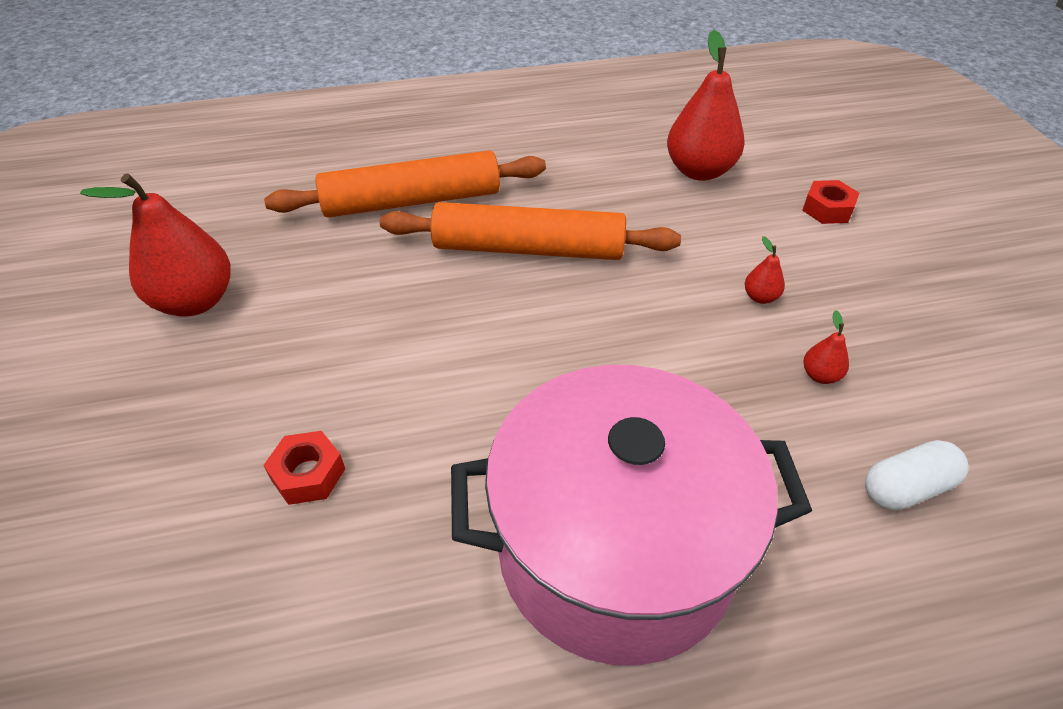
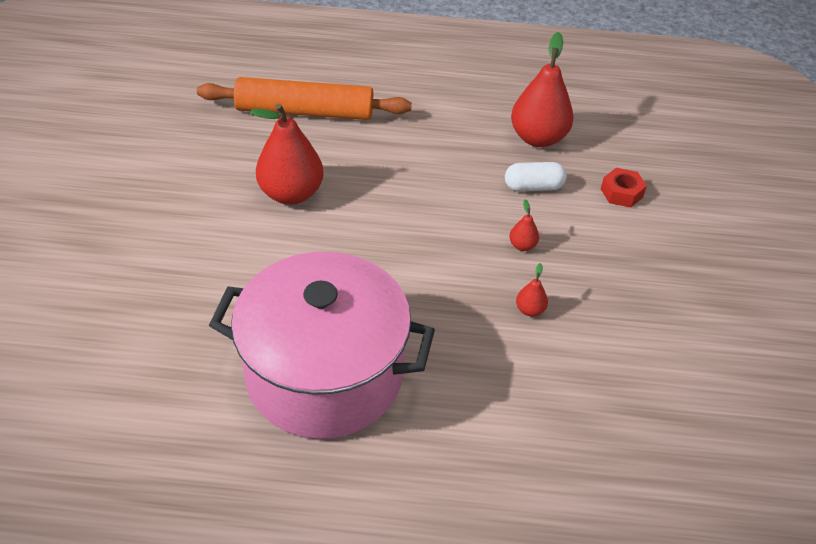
camera: 15 degrees right, 0 degrees up
red pear [80,173,231,317] -> red pear moved to [250,103,324,205]
red nut [264,431,345,505] -> none
orange rolling pin [380,202,681,260] -> none
white capsule [865,440,969,511] -> white capsule moved to [505,162,567,191]

